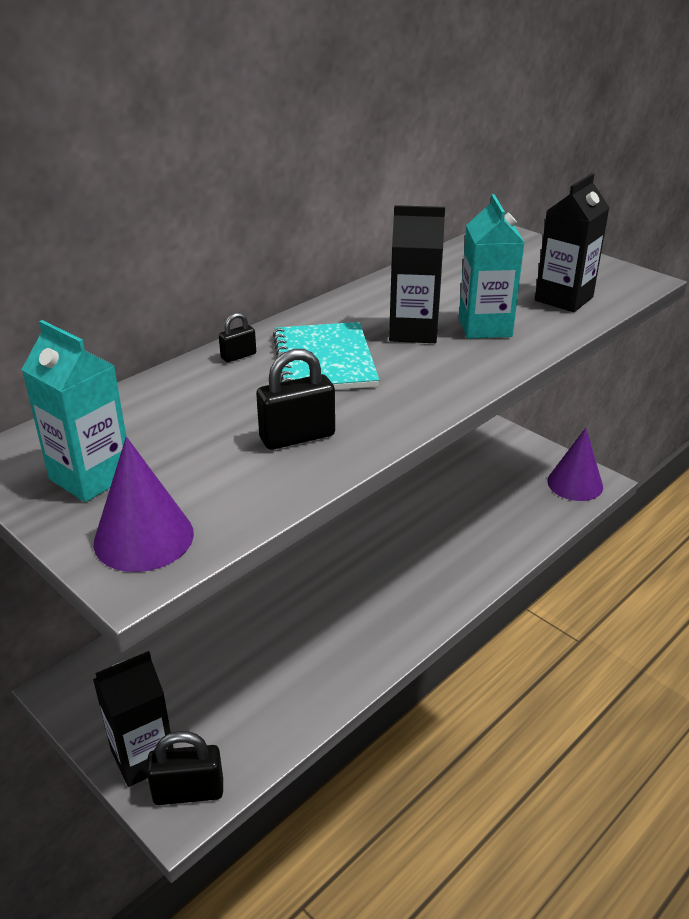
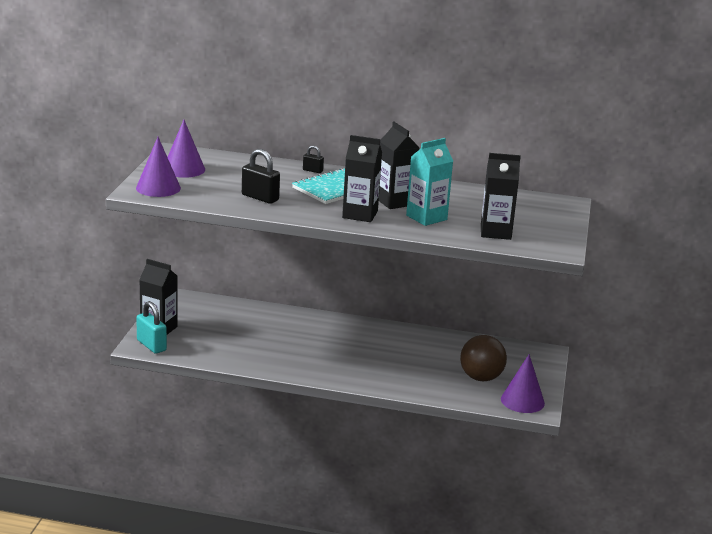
camera: 55 degrees right, 10 degrees down
turquoise carton [21,320,126,502] -> purple cone [167,120,205,178]
black padlock [147,731,223,805] -> turquoise padlock [136,301,167,354]
none -> black carton [342,135,382,222]
none -> brown ball [460,335,507,381]

